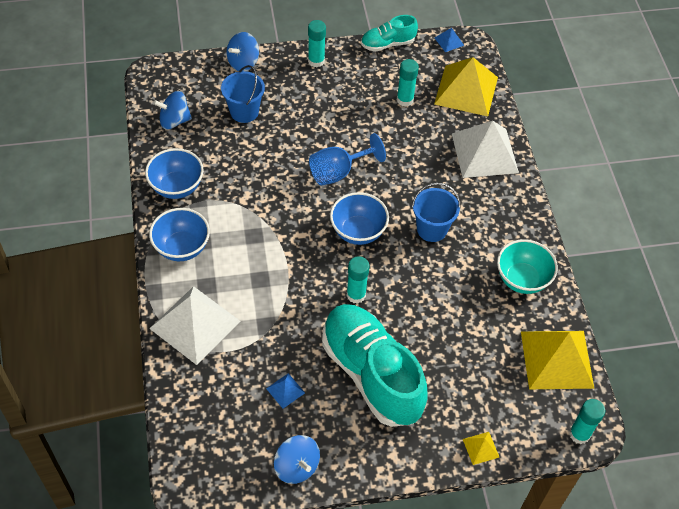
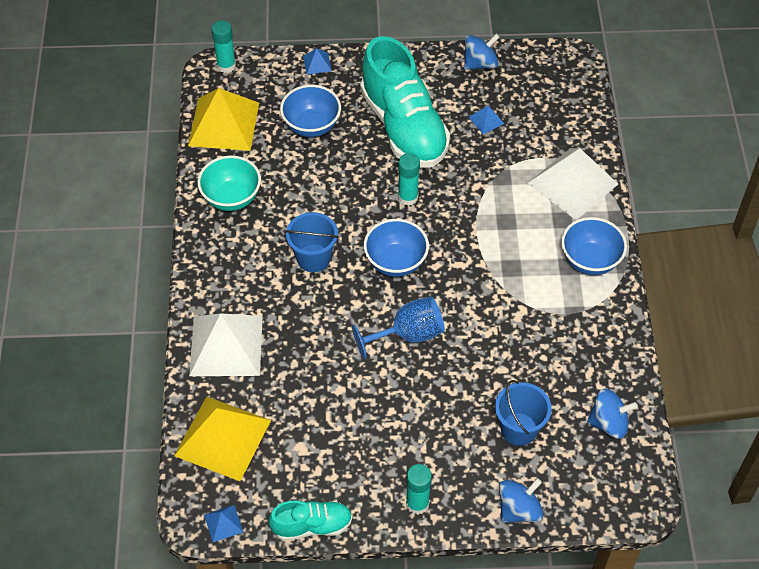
camera: 170 degrees left, 0 degrees up
blue bowl [145,148,204,199] -> blue bowl moved to [280,85,341,137]
blue spinning top [274,435,320,484] -> blue spinning top turned 90 degrees clockwise [464,34,499,70]
turquoise glue stick [397,59,419,107] -> none
yellow pyramid [463,432,499,465] -> blue pyramid [303,48,332,75]

